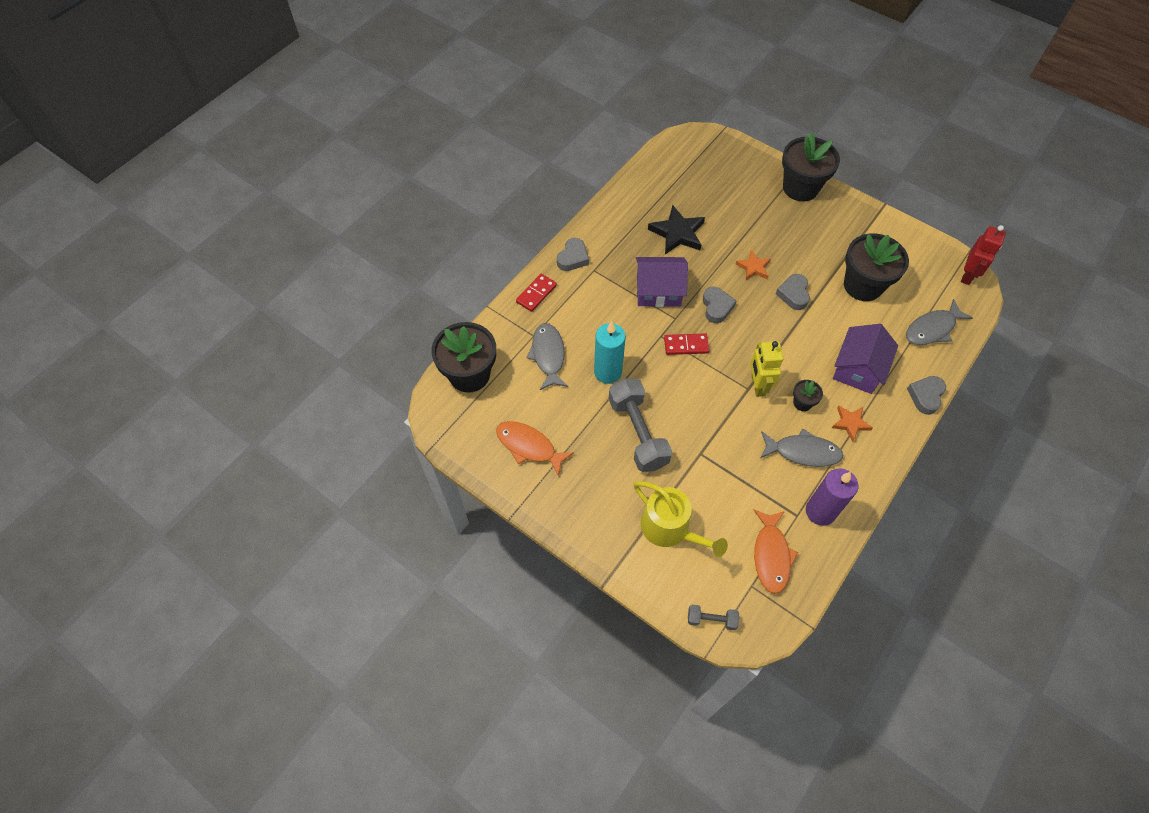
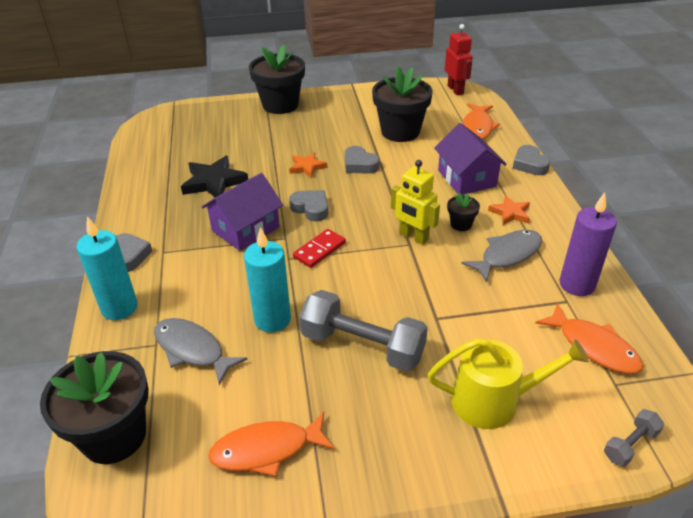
camera: 45 degrees left, 20 degrees down
red domino [516,274,557,312] -> turquoise candle [77,216,138,320]
grey fish [906,299,973,345] -> orange fish [462,103,500,140]

